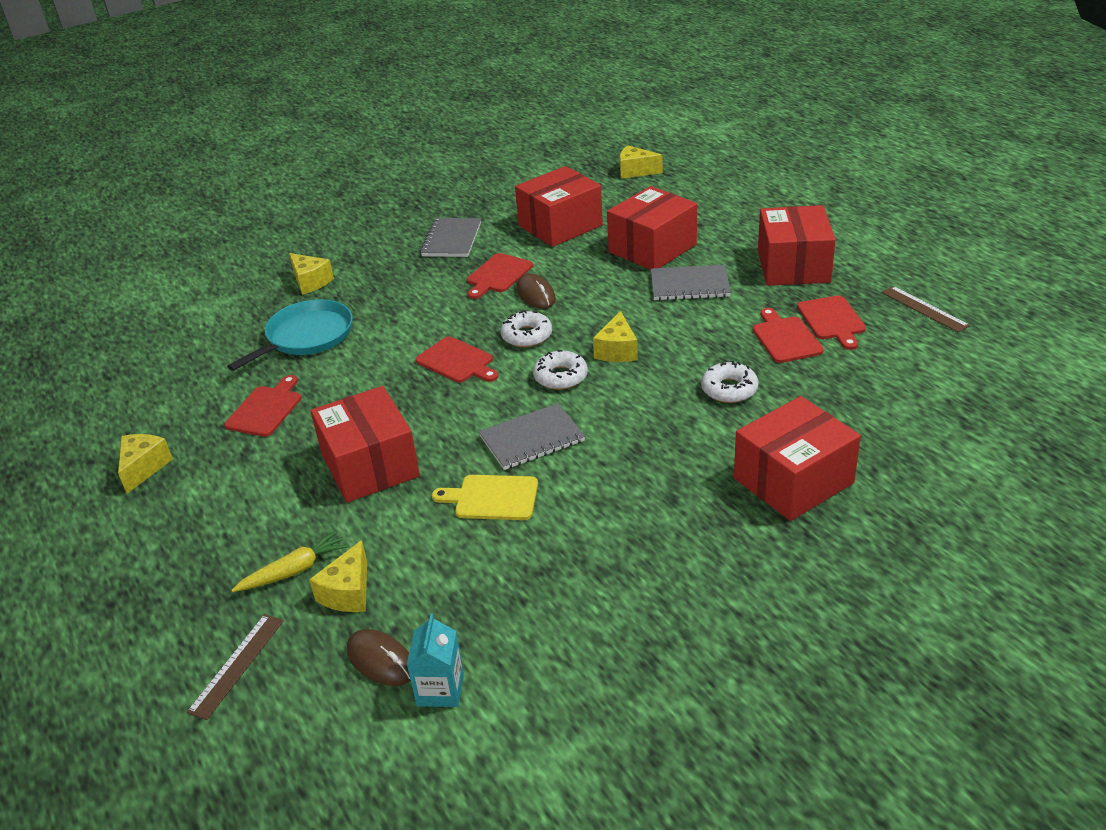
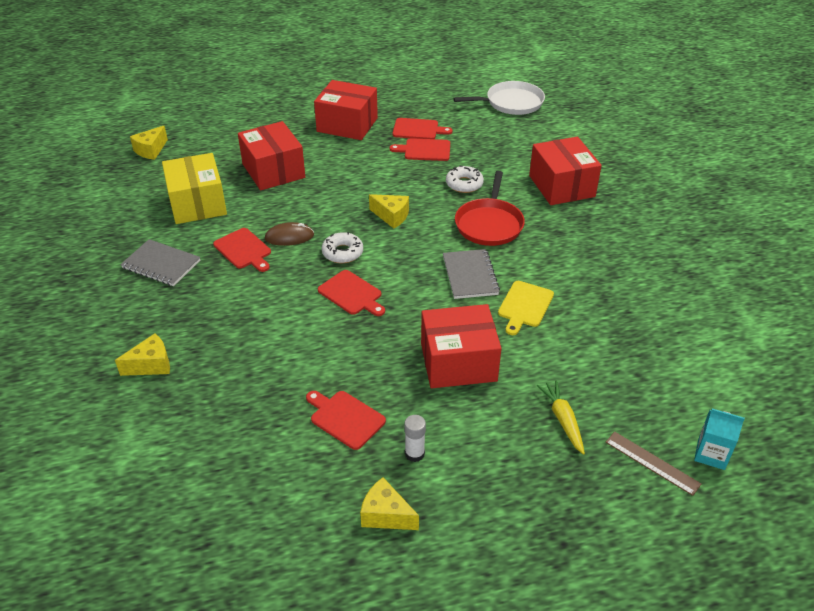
camera: 75 degrees left, 5 degrees up
turquoise pan [227,299,353,371] -> none
yellow cheese [309,540,367,612] -> none
brown mouse [347,629,411,686] -> none
turquoise carton [407,614,464,707] -> turquoise carton moved to [694,409,745,470]
red cutting board [416,337,498,383] -> red cutting board turned 75 degrees clockwise [318,270,385,316]
red box [515,166,603,247] -> yellow box [162,153,227,224]
white donut [533,350,588,390] -> none
grey notebook [651,265,731,300] -> none
brown ruler [882,286,970,333] -> none
none -> white glue stick [404,415,426,462]
none -> white pan [453,81,545,115]
none -> red pan [455,171,525,246]

